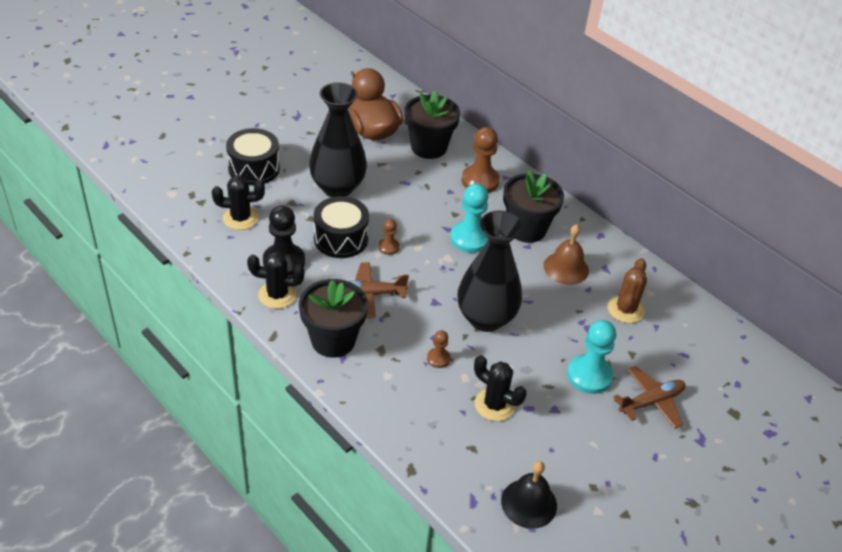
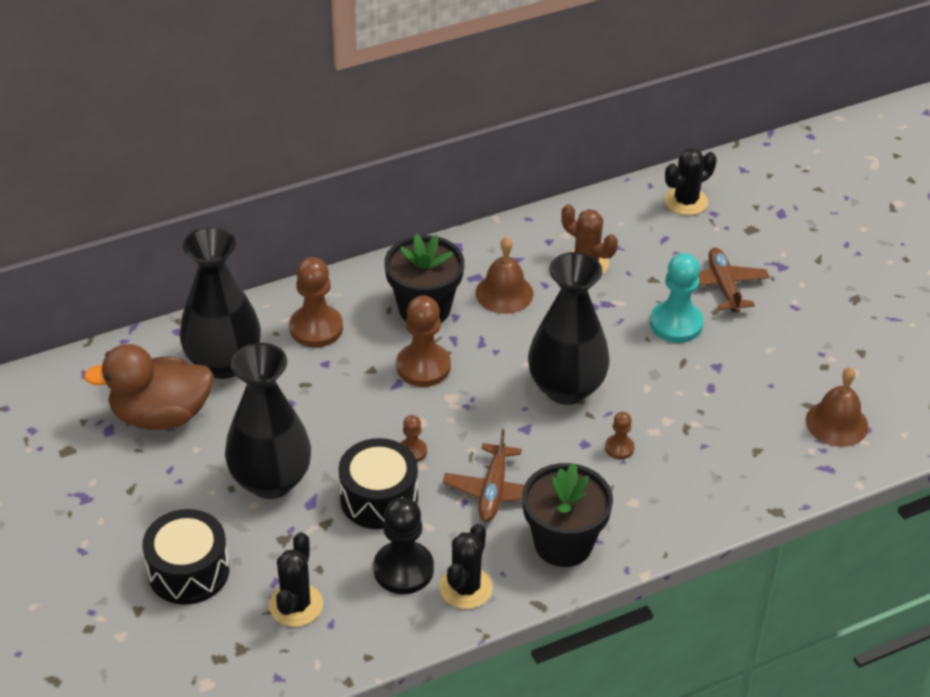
camera: 70 degrees left, 0 degrees up
black flower pot [404,91,460,159] -> black vase [180,226,261,379]
turquoise pawn [450,184,489,253] -> brown pawn [396,296,451,387]
black cactus [474,355,527,421] -> black cactus moved to [665,148,717,215]
black bell [501,461,557,529] -> brown bell [806,367,868,447]

